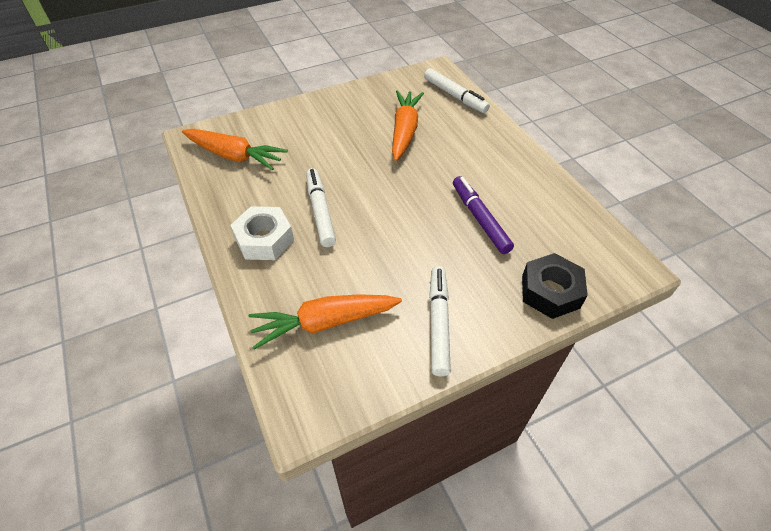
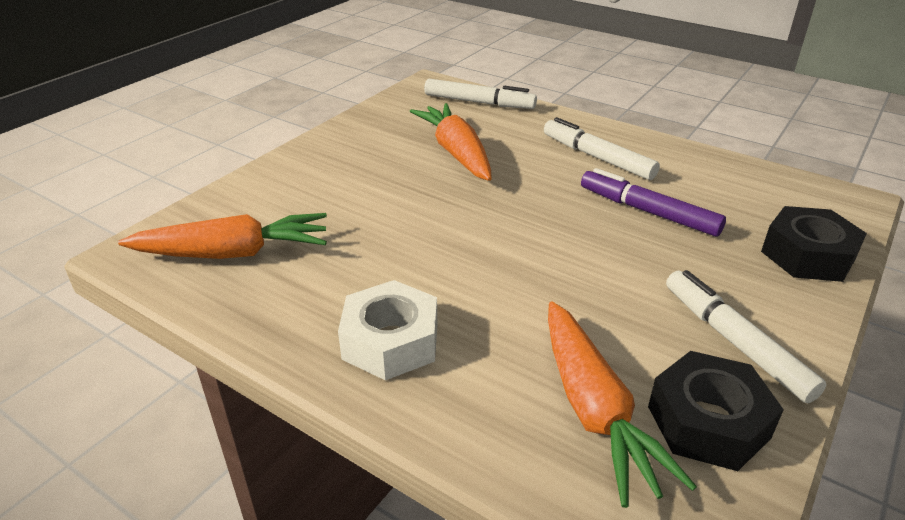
camera: 30 degrees left, 15 degrees down
orange carrot [249,294,402,350] -> orange carrot turned 60 degrees counterclockwise [548,302,697,508]
white marker [306,168,336,247] -> white marker moved to [544,117,660,180]
none -> black nut [648,351,784,471]

